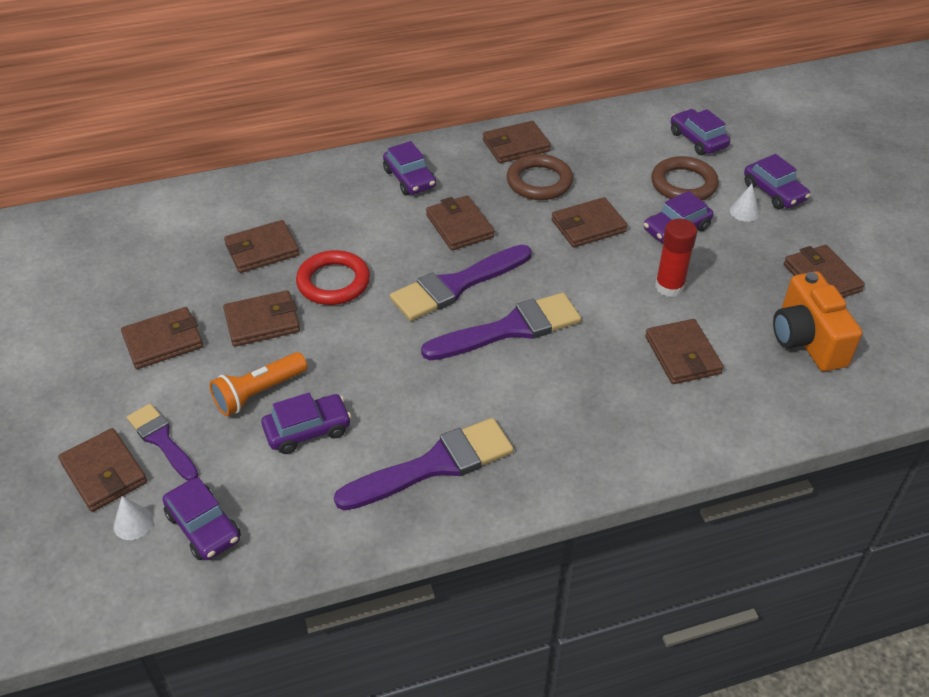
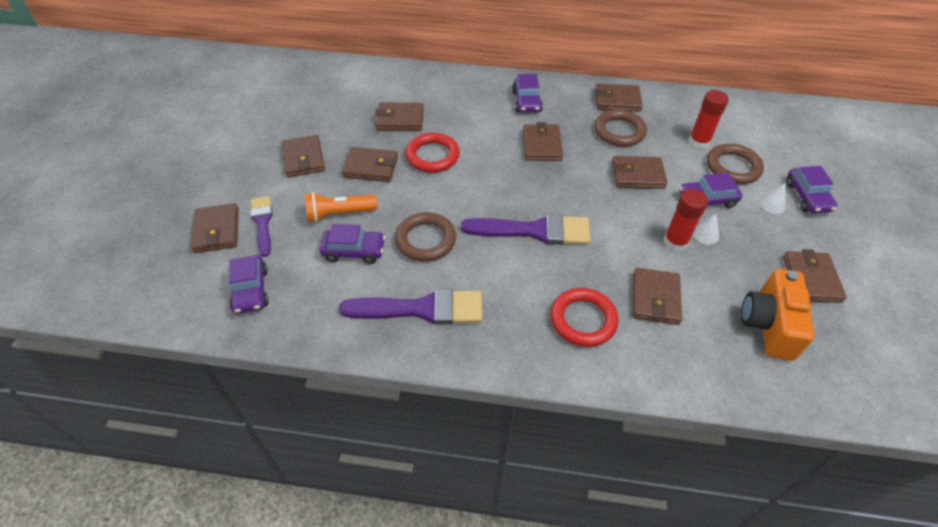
camera: 25 degrees right, 5 degrees up
white cone [114,496,154,540] -> white cone moved to [693,213,719,245]
brown wallet [121,307,203,369] -> brown wallet turned 75 degrees clockwise [281,135,325,178]
purple brush [390,245,531,321] -> none
purple car [671,109,730,155] -> none
none -> brown ring [395,212,456,262]
none -> red ring [550,288,619,347]
none -> red glue stick [689,90,729,149]

